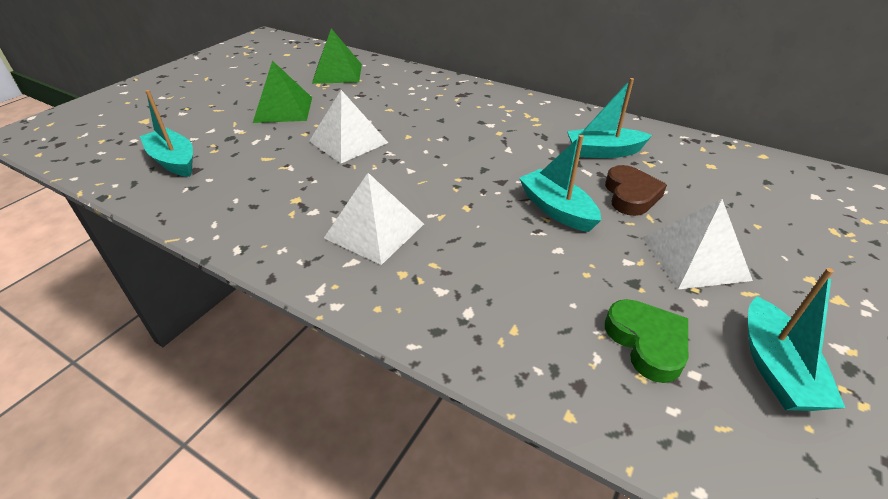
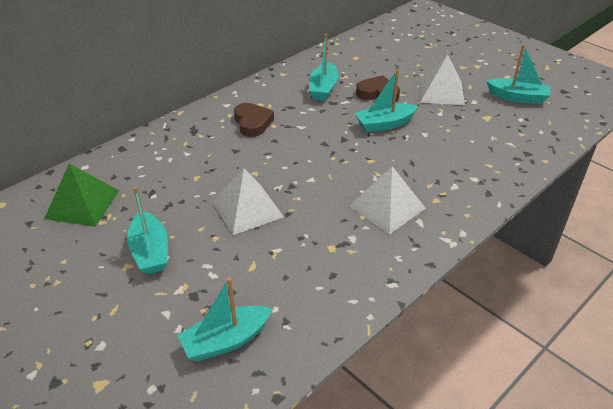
camera: 75 degrees left, 0 degrees up
green pyramid [253,61,312,123] -> turquoise boat [127,187,168,274]
green heart [605,299,688,383] -> none
none -> brown heart [234,103,274,137]

